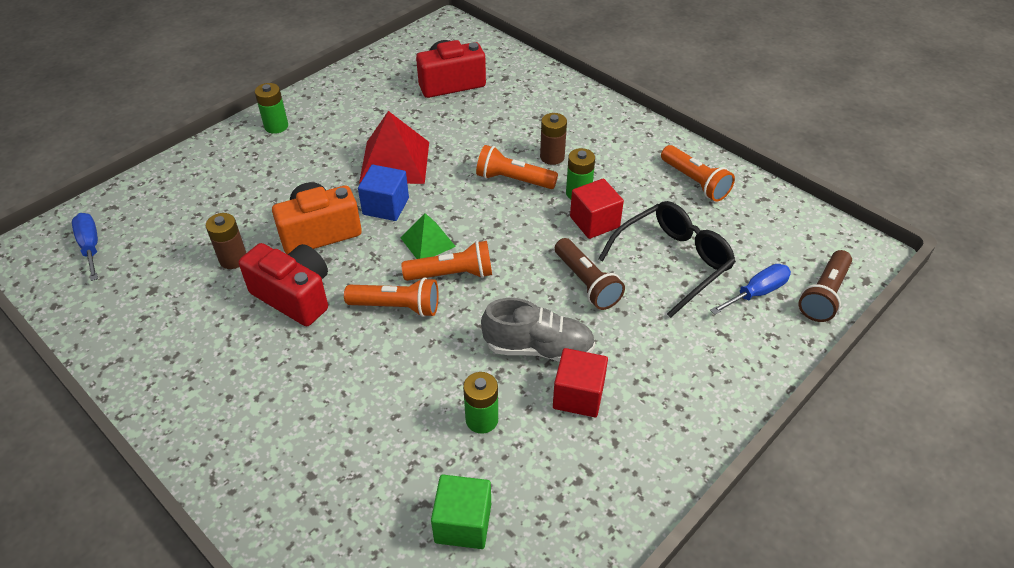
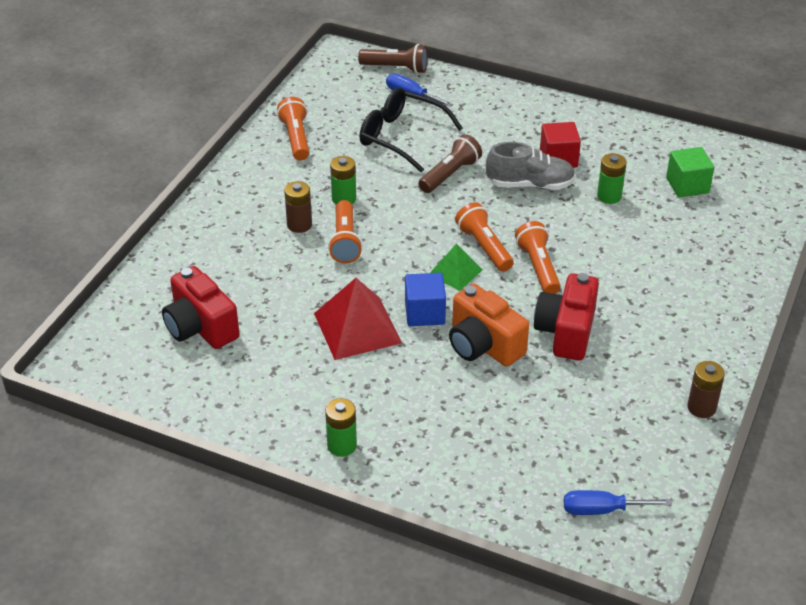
camera: 110 degrees left, 5 degrees down
blue screwdriver [72,213,98,281] -> blue screwdriver turned 45 degrees clockwise [564,490,672,515]
brown battery [206,213,246,269] -> brown battery moved to [687,361,725,418]
grey shoe [481,298,595,362] -> grey shoe turned 105 degrees clockwise [486,142,575,190]
red cube [570,178,624,239] -> none
orange flashlight [661,145,735,202] -> orange flashlight turned 45 degrees counterclockwise [277,97,309,160]

